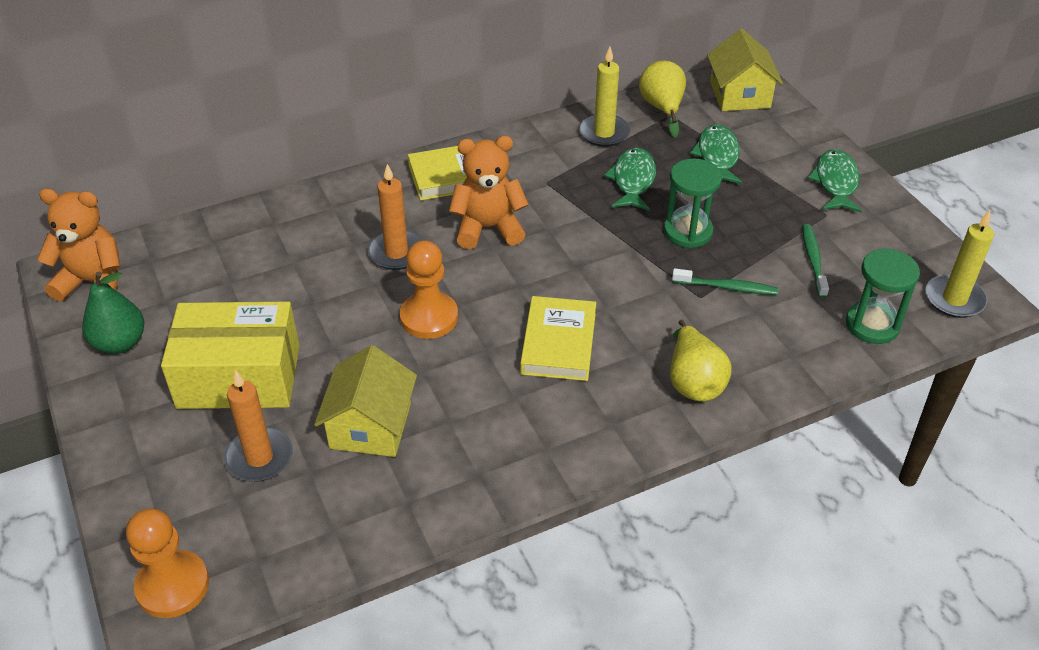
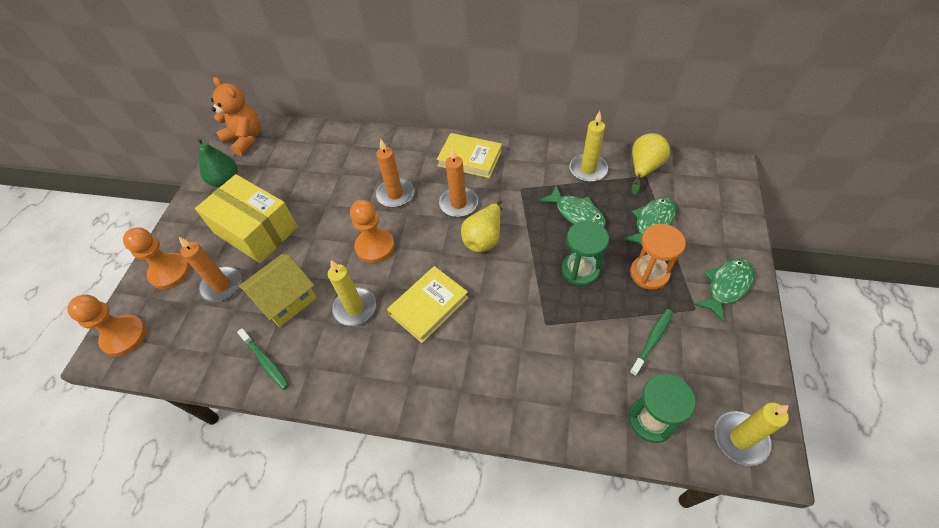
camera: 40 degrees right, 10 degrees up
orange teddy bear [449,136,529,249] -> orange candle [439,147,478,217]
green fish [604,148,656,211] -> green fish turned 90 degrees clockwise [539,186,606,227]
yellow pear [670,320,732,401] -> yellow pear moved to [461,200,502,252]
green toothbrush [672,268,778,295] -> green toothbrush moved to [237,328,289,390]
yellow house [707,29,783,111] -> none
none -> orange pawn [123,228,190,289]
none -> yellow candle [328,260,376,326]
none -> orange hourglass [630,224,686,290]

